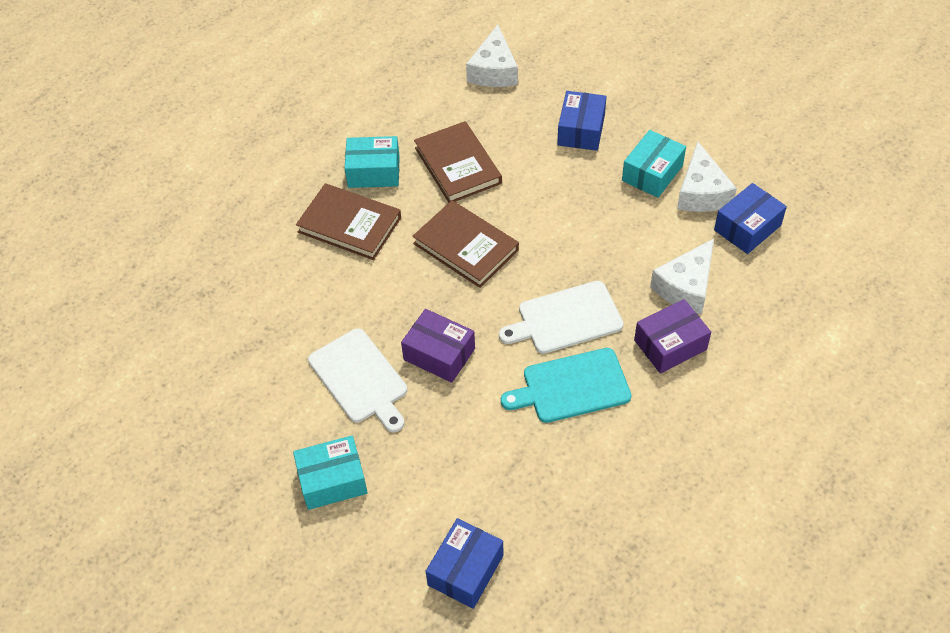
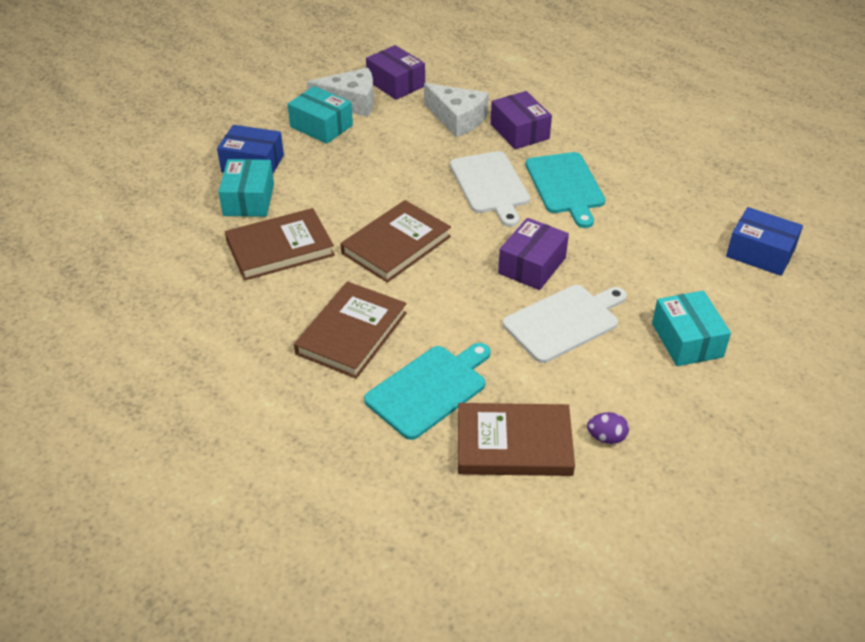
camera: 90 degrees left, 10 degrees down
turquoise box [345,136,400,188] -> turquoise box moved to [218,159,274,217]
white cheese [466,25,518,87] -> none
blue box [714,183,787,254] -> purple box [366,45,425,100]
none -> turquoise cutting board [364,343,491,440]
none -> brown book [458,403,575,476]
none -> purple egg [587,412,629,444]

